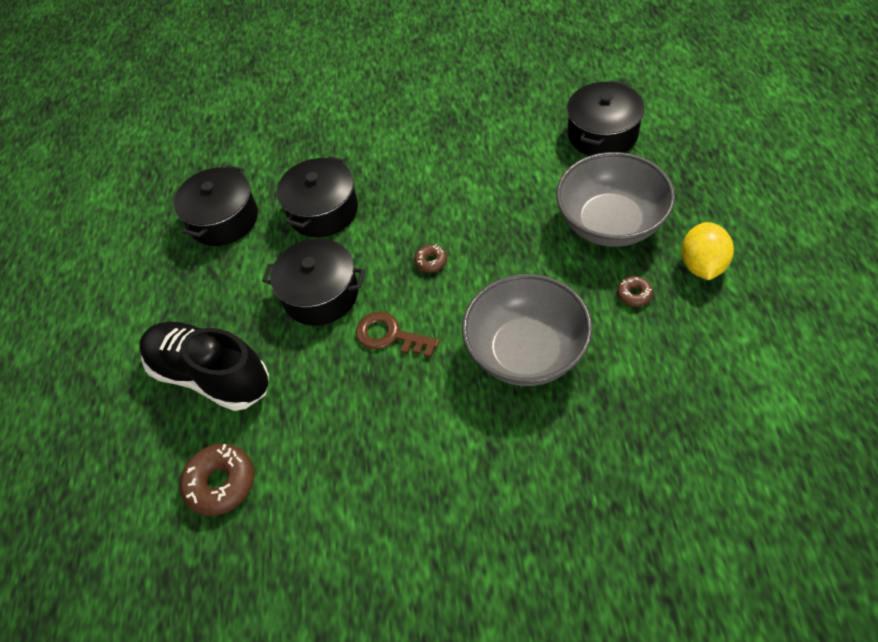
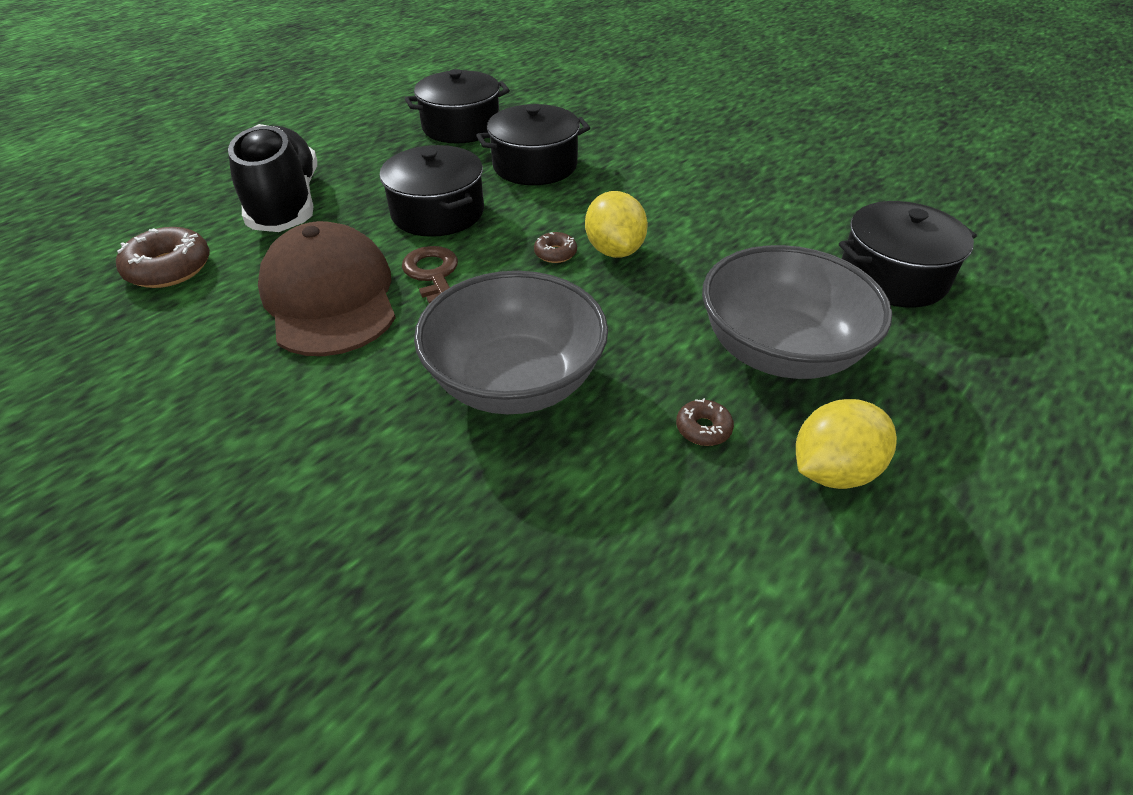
camera: 40 degrees right, 10 degrees down
none -> brown cap [258,221,395,356]
none -> yellow lemon [585,191,648,258]

